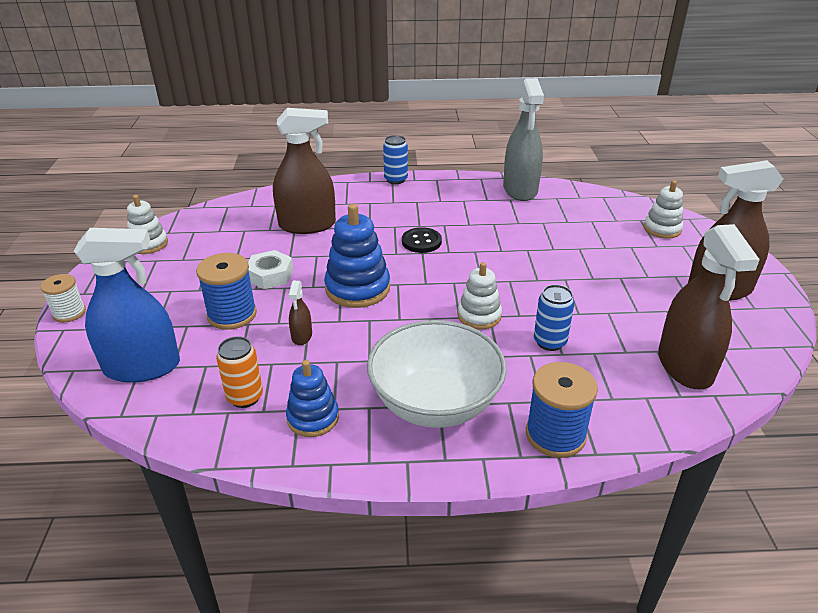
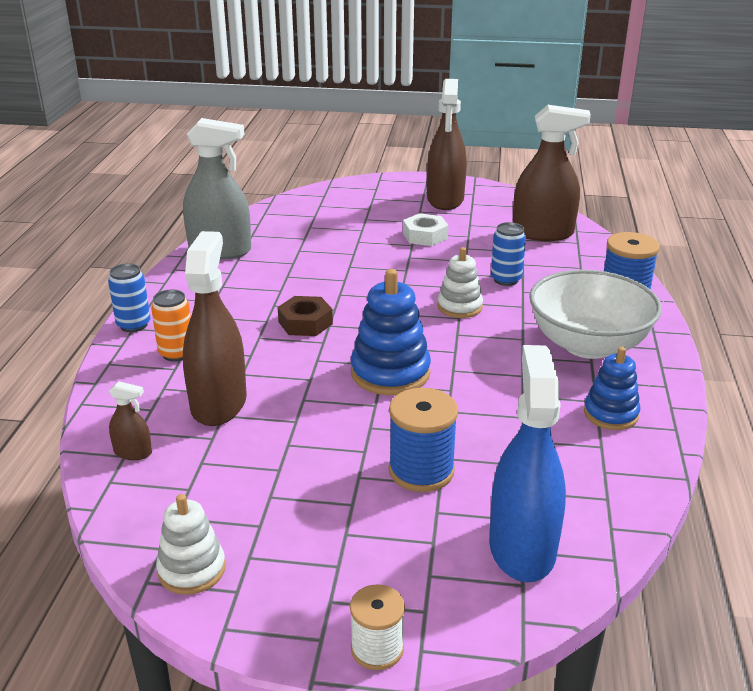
camera: 80 degrees left, 5 degrees down
orange can [216,336,263,408] -> orange can moved to [151,289,191,362]
white nut [248,250,293,289] -> white nut moved to [403,213,449,246]
brown spray bottle [289,281,312,345] -> brown spray bottle moved to [109,381,152,460]
black button [402,227,442,253] -> brown nut [278,296,333,336]
white stacking toy [644,180,683,239] -> none

